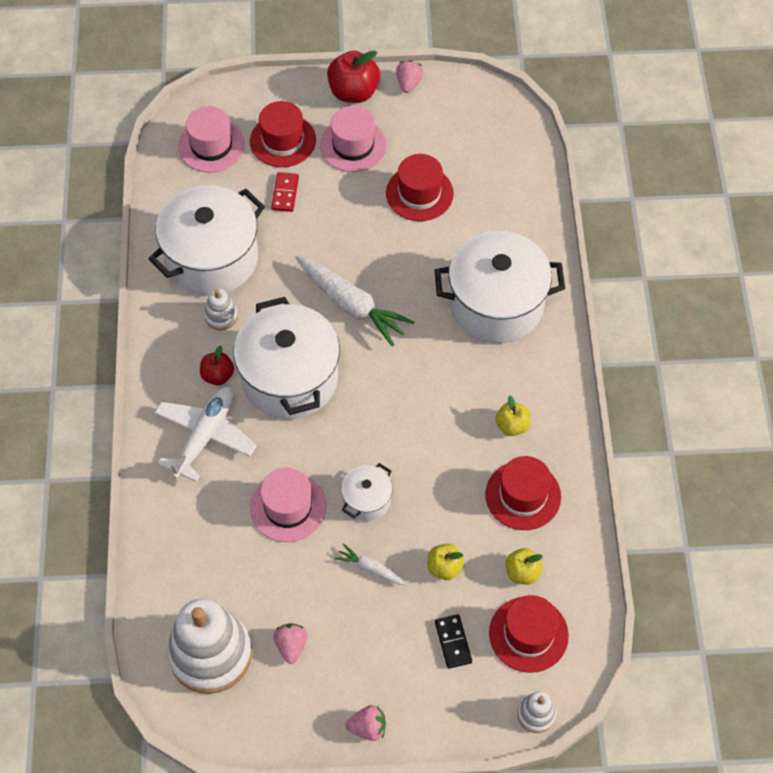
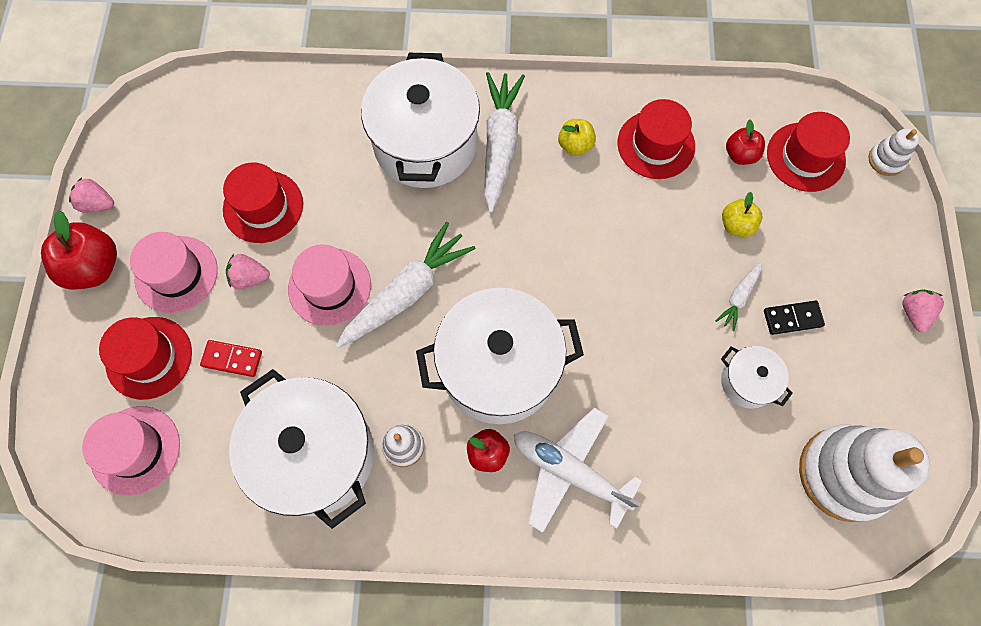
camera: 85 degrees left, 10 degrees up
pink hat [250,468,326,542] -> pink hat moved to [288,244,371,326]
pink strawberry [273,623,307,664] -> pink strawberry moved to [226,254,270,289]
white pot [341,463,393,521] -> white pot moved to [721,346,793,409]
black domino [435,614,472,669] -> black domino moved to [764,301,825,335]
yellow apple [506,548,543,585] -> red apple [726,119,765,165]
none -> white carrot [484,72,525,213]

